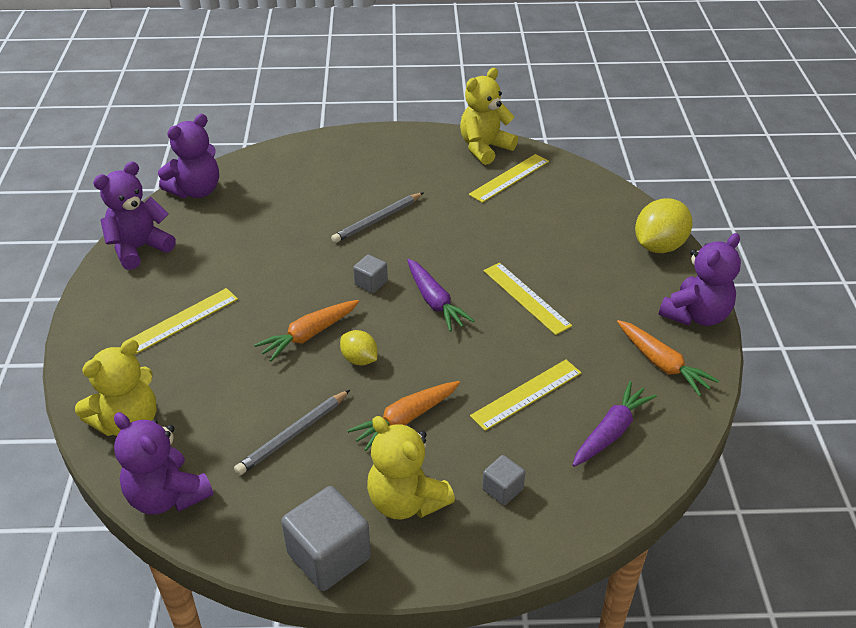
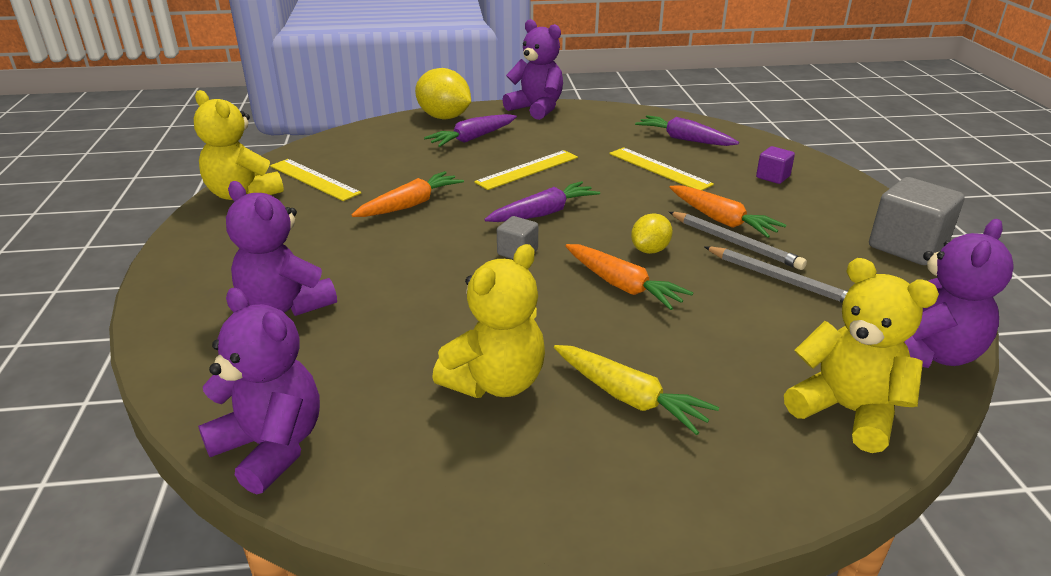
camera: 95 degrees left, 10 degrees down
purple teddy bear [93,162,176,270] -> purple teddy bear moved to [226,181,337,316]
yellow ruler [130,288,238,354] -> yellow carrot [554,345,719,435]
grey pencil [331,192,424,243] -> grey pencil moved to [669,212,807,270]
yellow teddy bear [367,416,455,520] -> yellow teddy bear moved to [432,244,545,398]
grey cube [482,455,525,505] -> purple cube [756,146,795,184]
orange carrot [617,320,719,396] -> orange carrot moved to [352,171,464,217]
none -> purple carrot [424,114,517,147]

